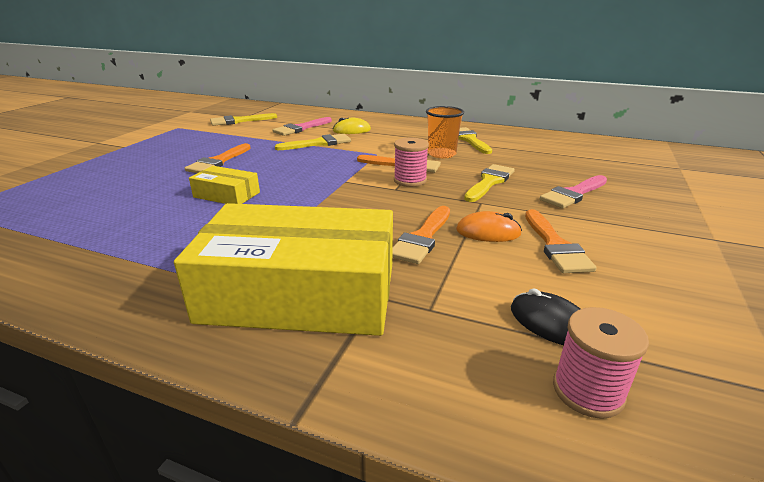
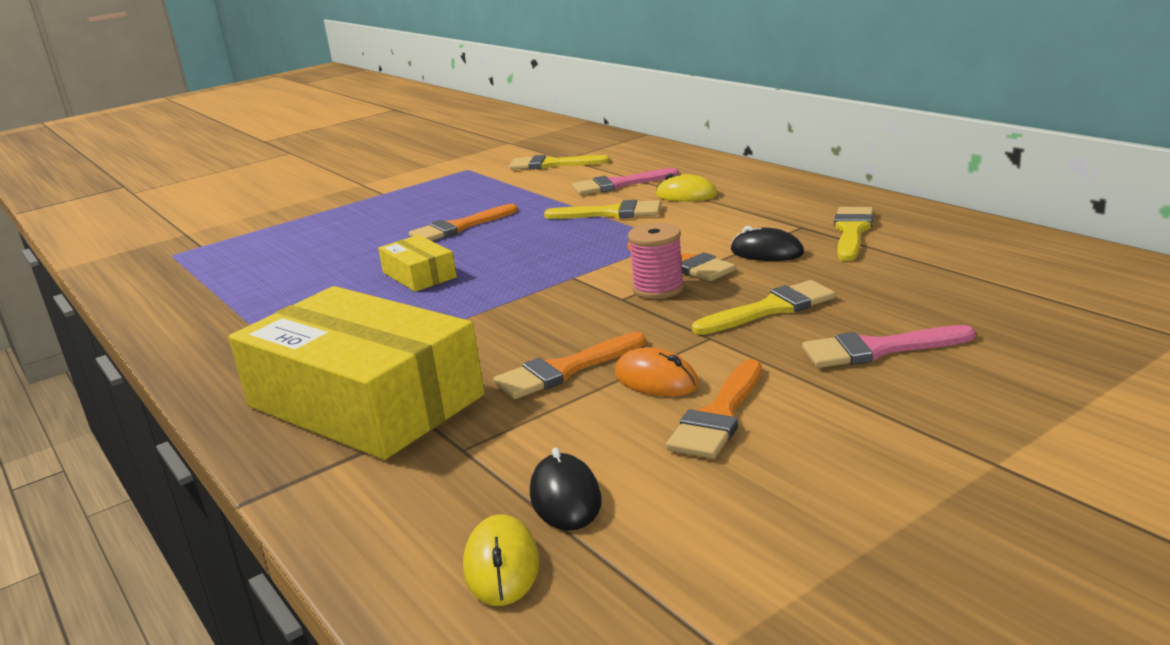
camera: 35 degrees right, 5 degrees down
orange cup [426,106,464,158] -> black mouse [731,226,804,261]
pink spool [553,307,649,419] -> yellow mouse [463,514,539,606]

